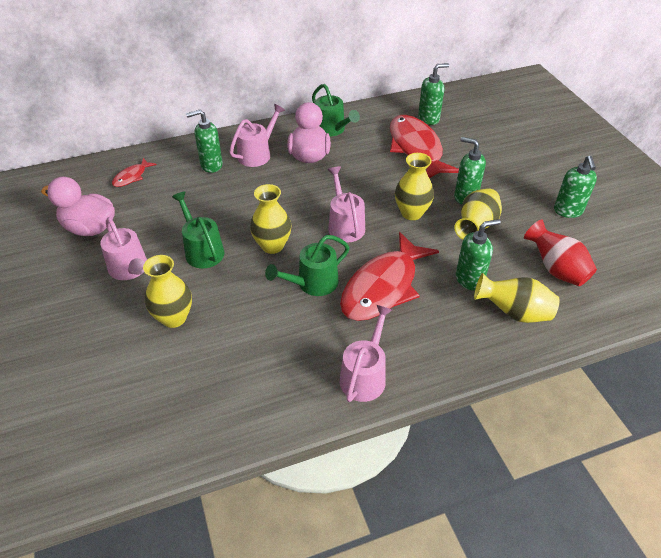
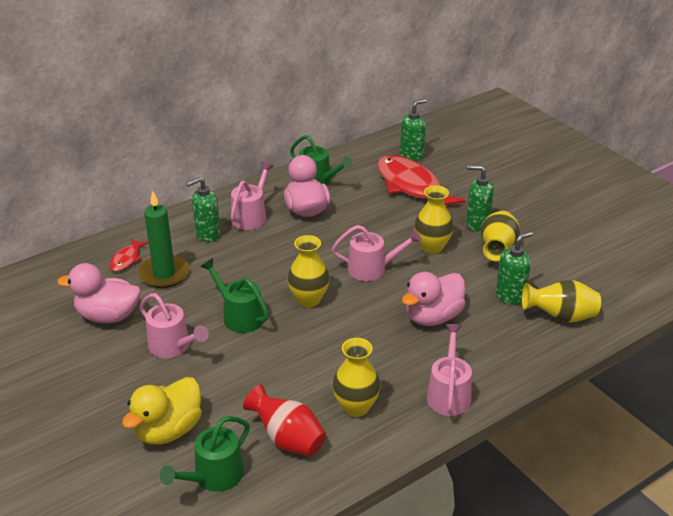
camera: 15 degrees left, 10 degrees down
yellow vase [143,255,192,328] -> yellow vase moved to [332,338,380,417]
green watering can [265,235,350,296] -> green watering can moved to [160,416,250,492]
pink watering can [328,166,365,243] -> pink watering can turned 120 degrees clockwise [332,225,422,281]
red fish [340,232,439,321] -> pink duck [402,272,466,326]
red vase [524,219,597,286] -> red vase moved to [243,384,326,456]
green soap dispenser [554,156,597,218] -> none
none -> yellow duck [122,377,202,445]
none -> green candle [138,191,190,288]

